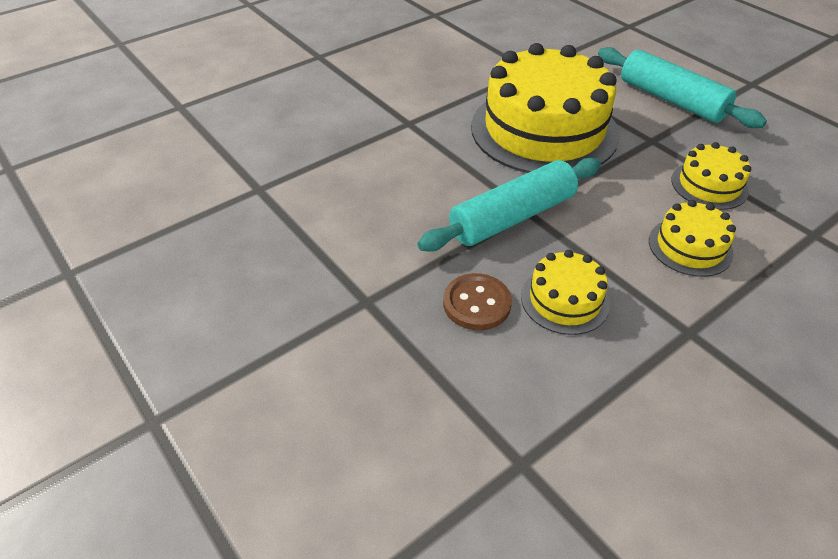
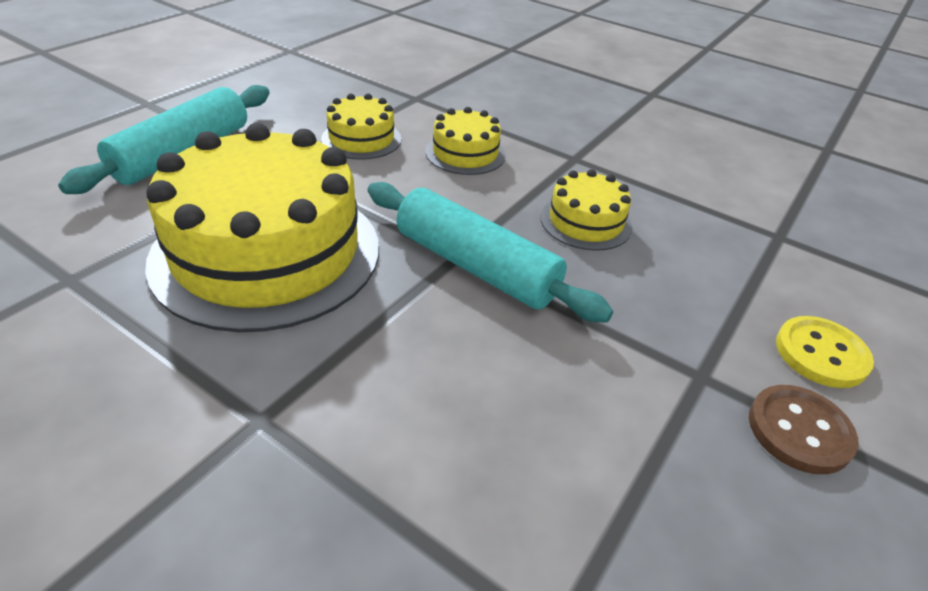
camera: 110 degrees left, 5 degrees down
brown button [443,273,512,330] -> brown button moved to [749,385,859,474]
none -> yellow button [776,316,874,388]

